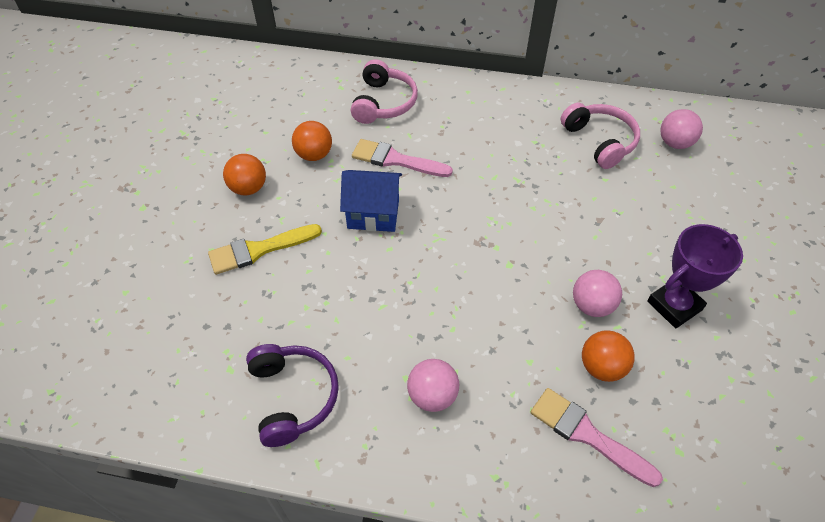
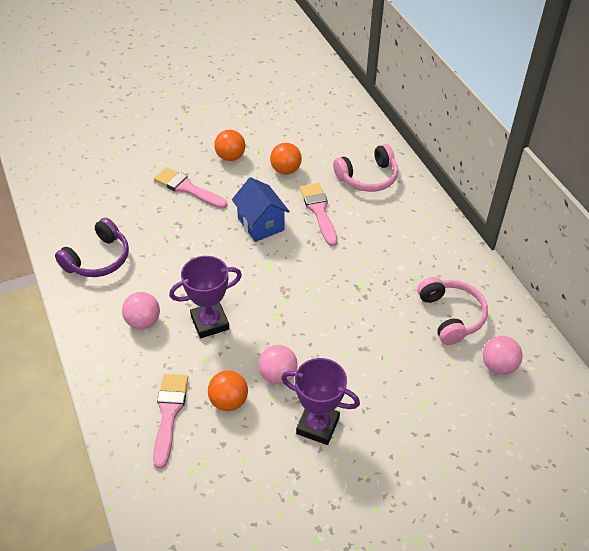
camera: 55 degrees right, 5 degrees down
yellow brush [208,224,322,275] -> pink brush [154,167,227,209]
pink headphones [561,103,640,169] -> pink headphones turned 45 degrees counterclockwise [417,277,488,345]
none -> purple trophy [169,256,242,338]

